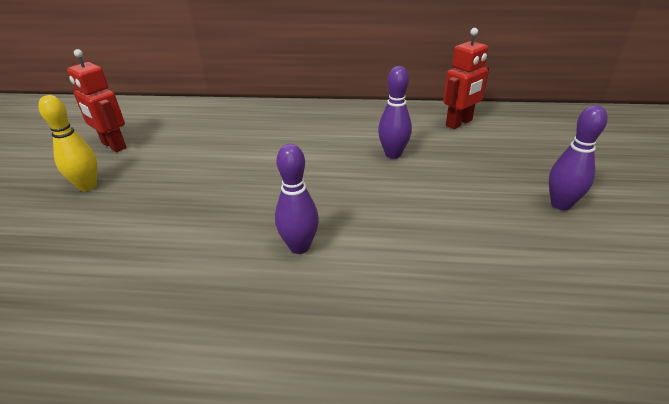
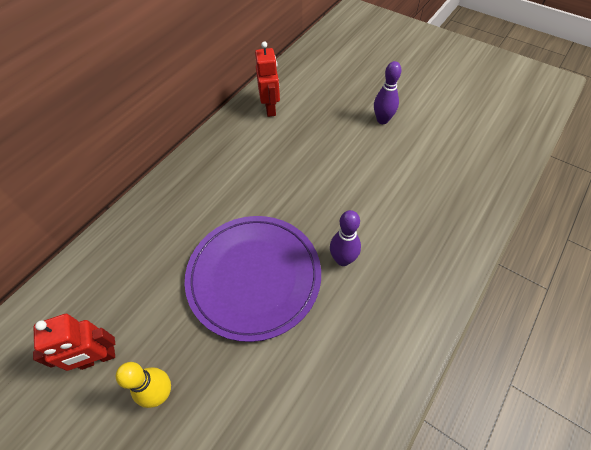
camera: 60 degrees left, 20 degrees up
purple bowling pin [378,66,412,159] -> none
none -> purple plate [185,216,321,342]

